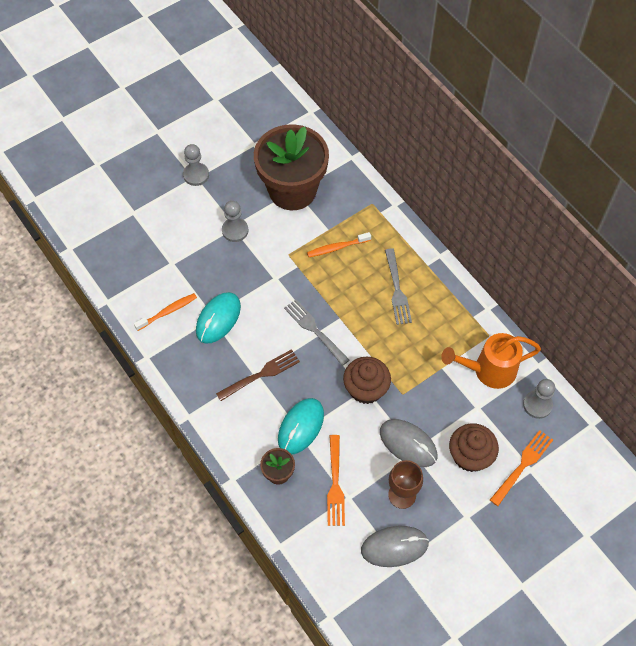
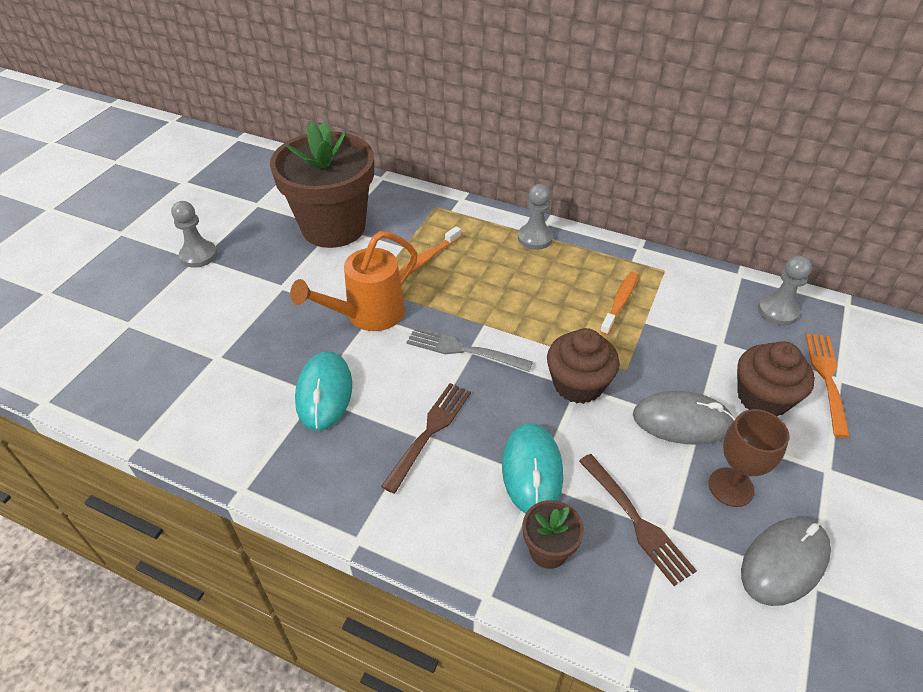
camera: 30 degrees left, 15 degrees down
orange toothbrush [134,293,197,331] -> orange toothbrush moved to [600,272,638,335]
grey pawn [222,201,249,242] -> grey pawn moved to [518,184,553,250]
orange fork [327,435,345,526] -> brown fork [579,454,697,586]
grey fork [385,249,412,325] -> none
orange watering can [441,333,541,389] -> orange watering can moved to [290,231,418,331]

